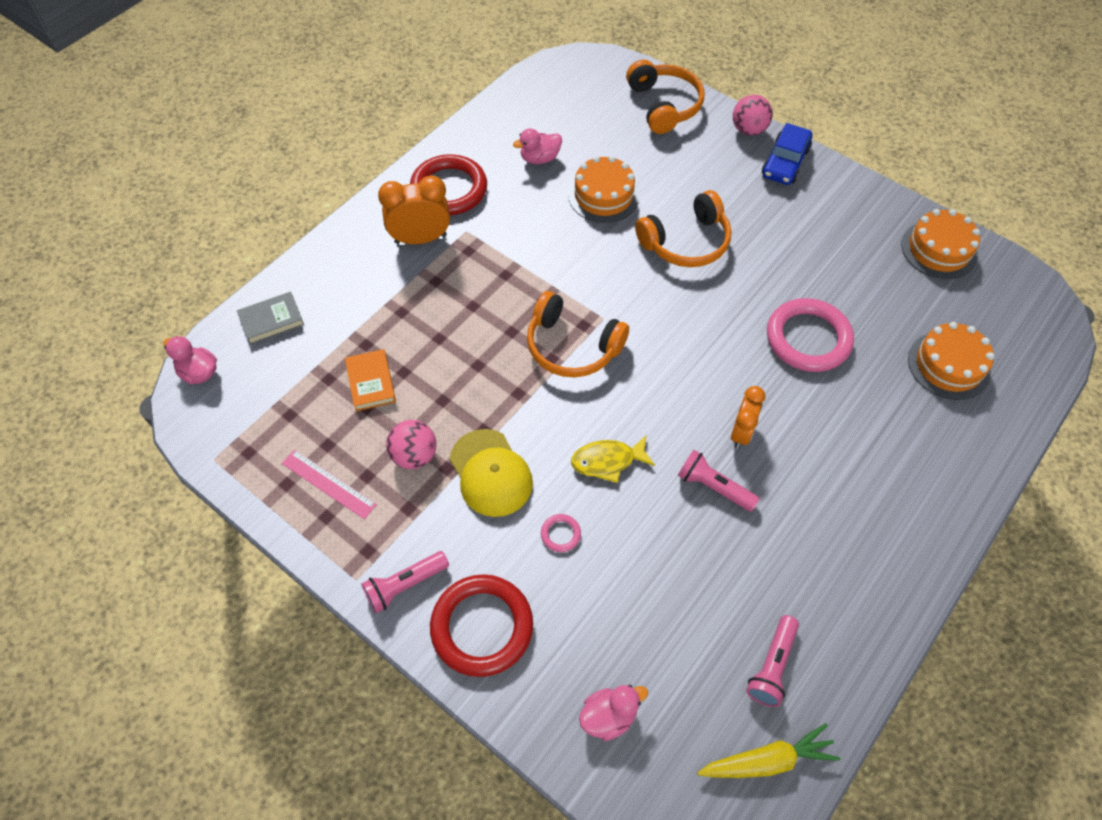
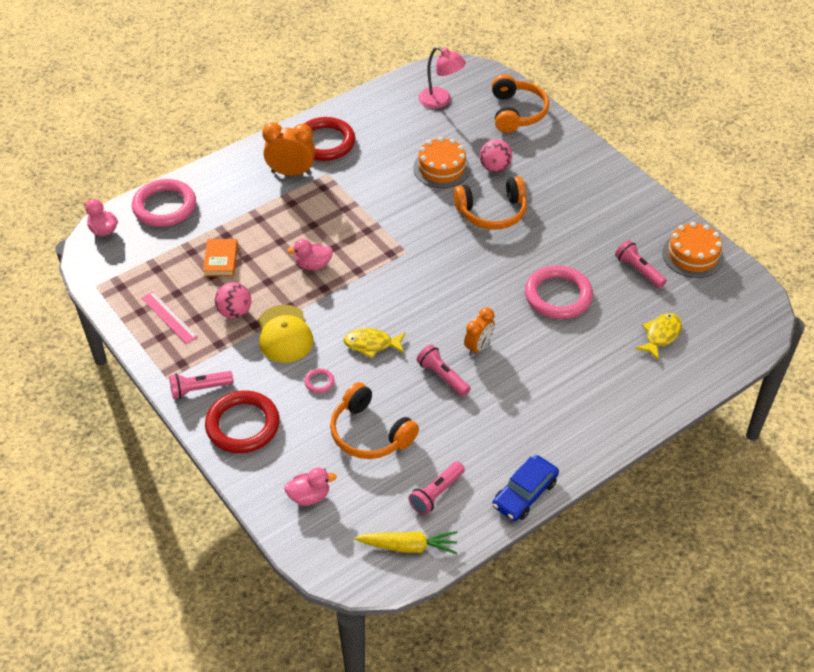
camera: 15 degrees right, 10 degrees down
grey book [237,292,304,345] -> pink ring [132,179,196,227]
pink duck [513,129,562,164] -> pink duck moved to [287,239,333,270]
orange headphones [527,291,629,377] -> orange headphones moved to [330,382,419,459]
pink ball [733,95,773,136] -> pink ball moved to [480,139,512,172]
blue car [762,123,813,185] -> blue car moved to [492,455,559,521]
orange cake [908,322,995,400] -> yellow fish [635,313,682,360]
none -> pink lamp [418,46,466,108]
none -> pink flashlight [615,240,667,288]

